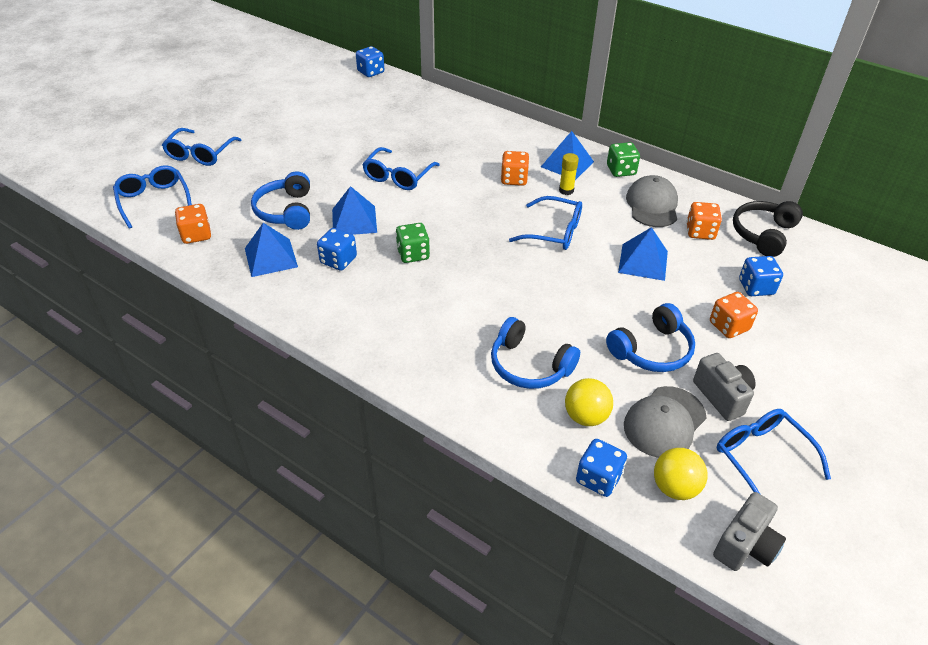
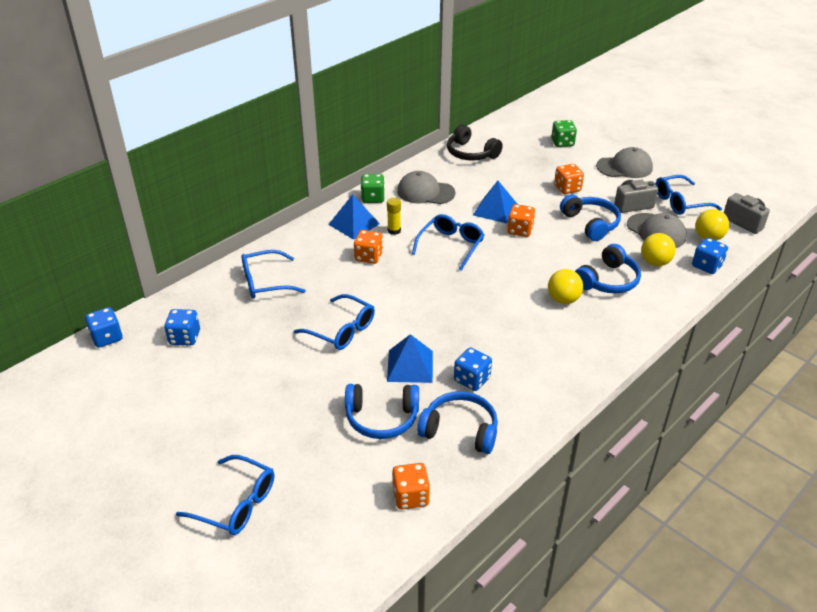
camera: 80 degrees left, 5 degrees down
blue glasses [113,165,192,229] -> blue glasses moved to [241,250,306,299]
blue pyramid [245,223,298,277] -> blue headphones [417,391,498,454]
green dice [396,223,430,263] -> green dice moved to [551,120,577,147]
orange dice [687,202,722,240] -> orange dice moved to [507,204,535,237]
blue dice [739,256,783,296] -> blue dice moved to [164,309,200,345]
none -> yellow ball [548,269,583,304]
none -> grey cap [596,147,653,178]

